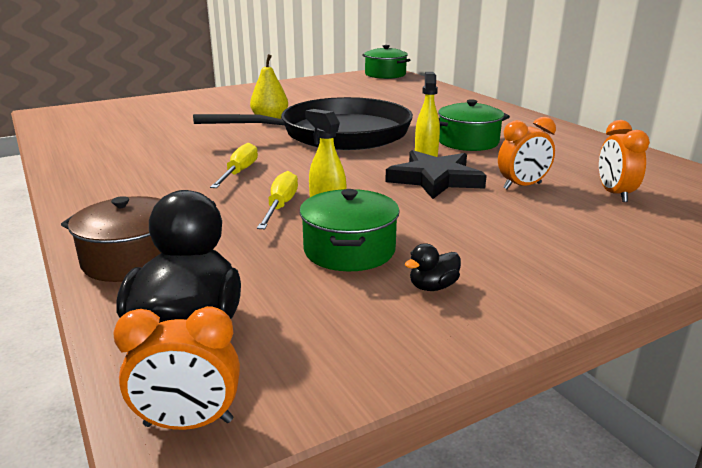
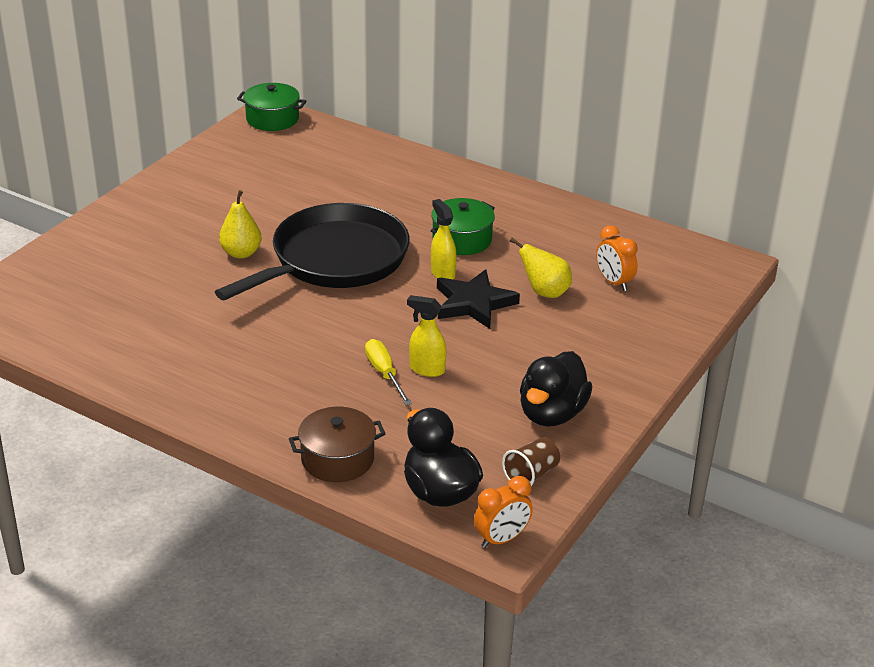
camera: 30 degrees left, 10 degrees up
yellow screwdriver [210,143,258,188] -> none
green pot [300,189,400,271] -> none
black duck [405,243,461,291] -> black duck [520,351,592,427], size x2.30
orange clock [498,117,556,189] -> yellow pear [510,238,572,298]
none -> brown cup [502,437,560,486]

